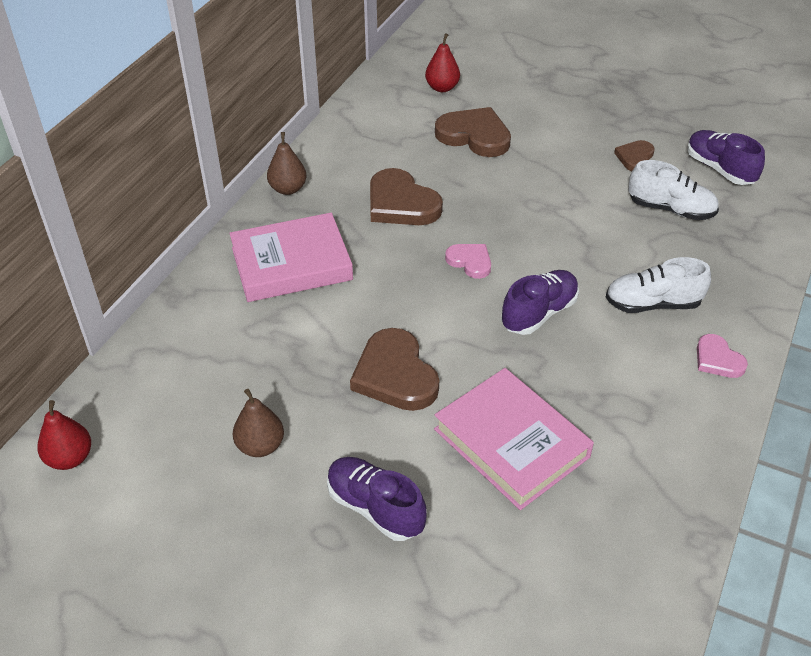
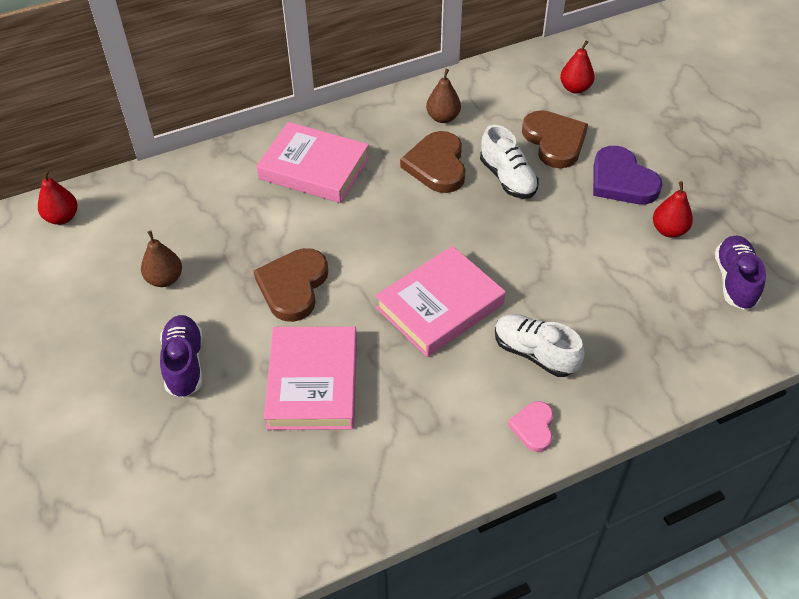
camera: 40 degrees right, 5 degrees up
brown pear [267,132,307,195] -> brown pear moved to [426,69,461,123]
pink heart [445,244,491,279] -> none
purple shoe [501,270,579,335] -> pink book [375,246,506,357]
brown heart [614,140,654,171] -> red pear [653,181,693,238]
white shoe [628,160,719,220] -> white shoe moved to [480,125,539,199]
none -> purple heart [593,146,663,204]

